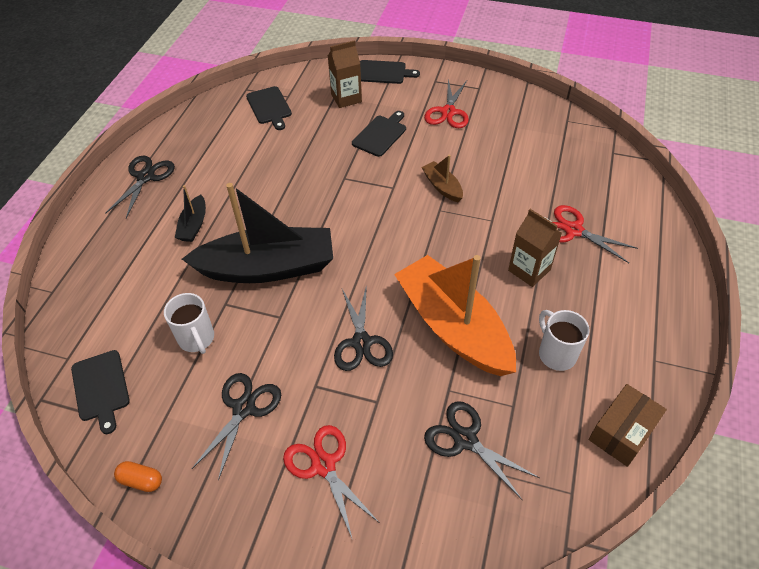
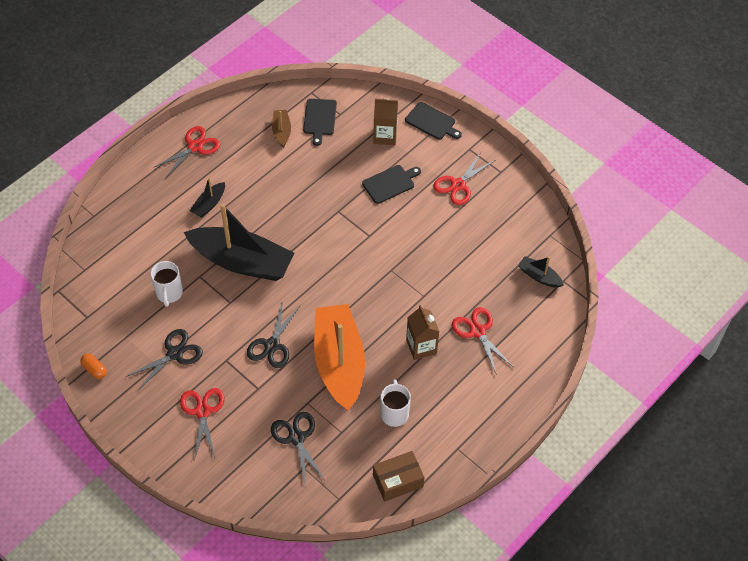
camera: 25 degrees right, 5 degrees up
black cutting board [71,350,130,434] -> none
black scissors [105,155,175,218] -> red scissors [153,126,220,179]
brown boat [421,155,463,202] -> brown boat moved to [272,110,291,148]
none -> black boat [518,256,564,287]

